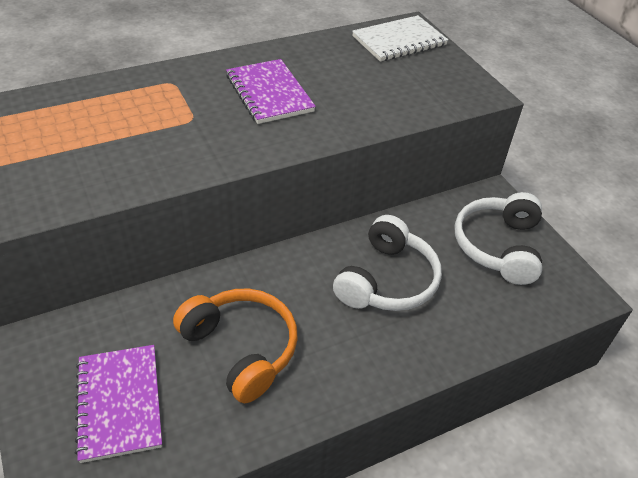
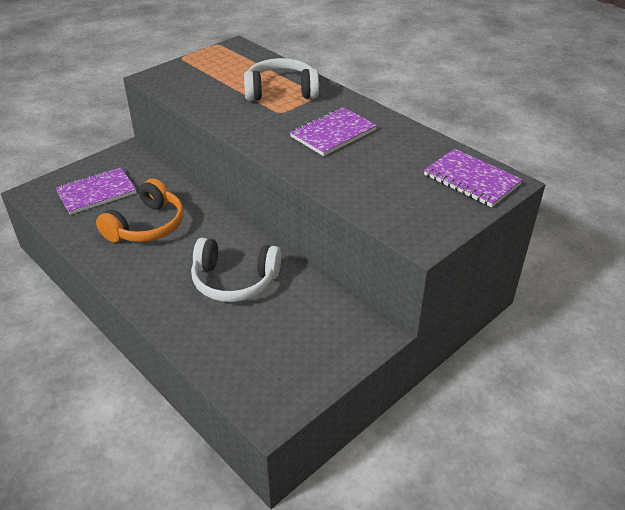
camera: 75 degrees right, 5 degrees down
white notebook [352,15,448,62] -> purple notebook [424,149,523,207]
white headphones [454,192,542,285] -> white headphones moved to [244,58,319,101]

